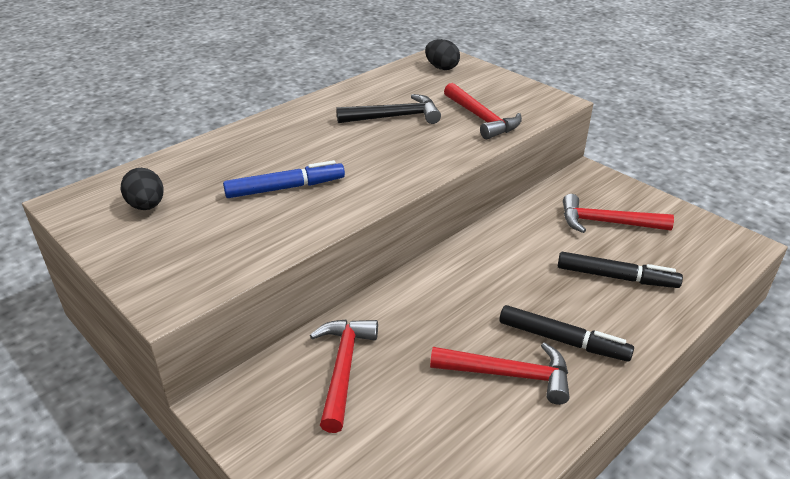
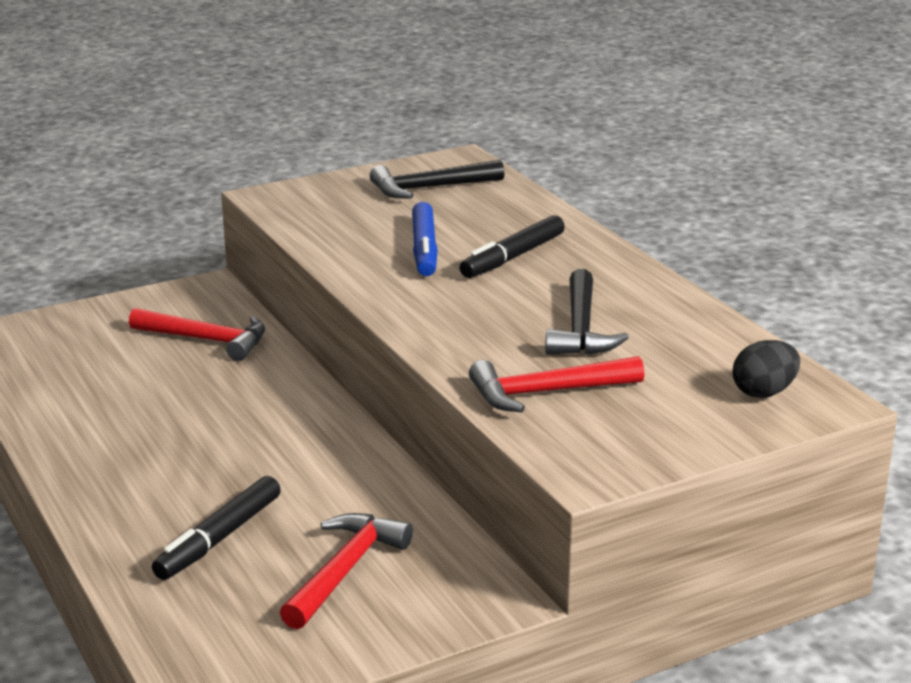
camera: 105 degrees right, 10 degrees down
black egg [121,168,164,210] -> black hammer [370,160,504,199]
red hammer [430,342,569,405] -> none
black marker [499,305,634,362] -> black marker moved to [460,215,565,278]

